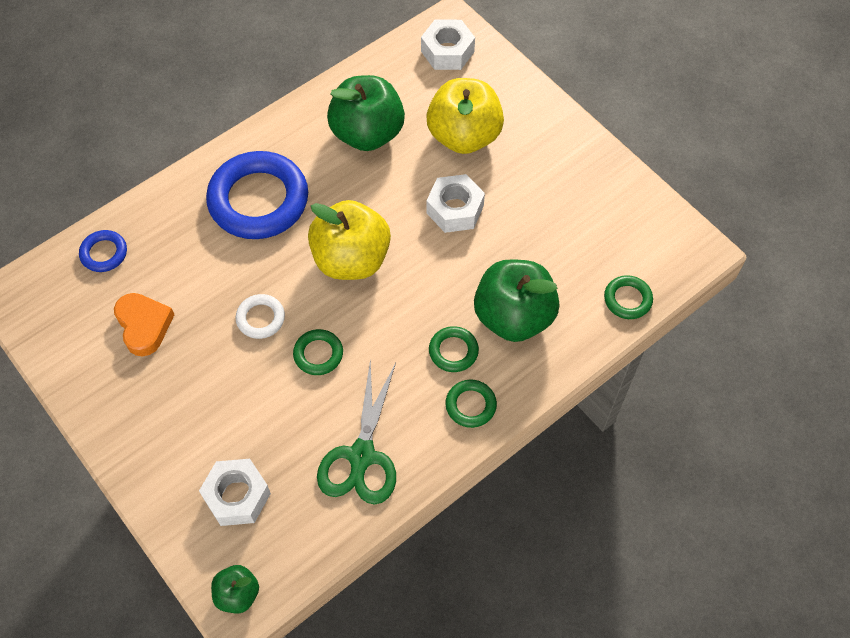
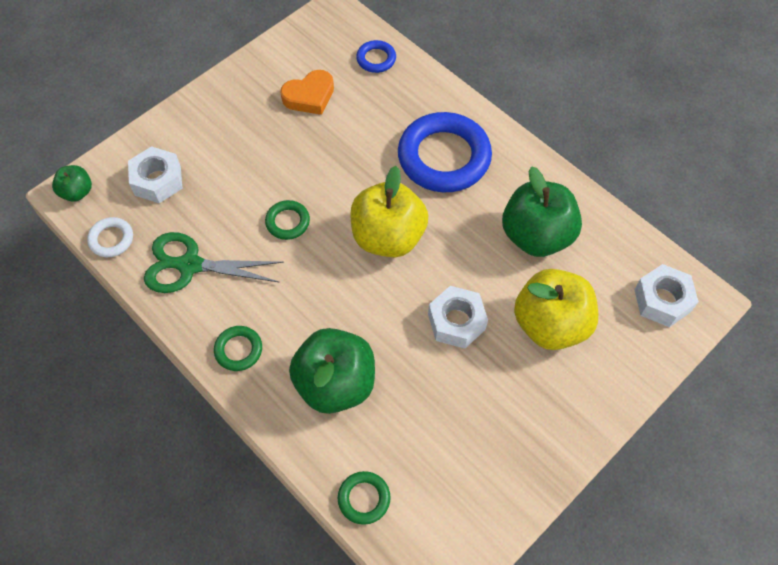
camera: 85 degrees right, 0 degrees up
white ring [236,294,285,339] -> white ring moved to [87,217,133,257]
green ring [429,326,479,372] -> none

